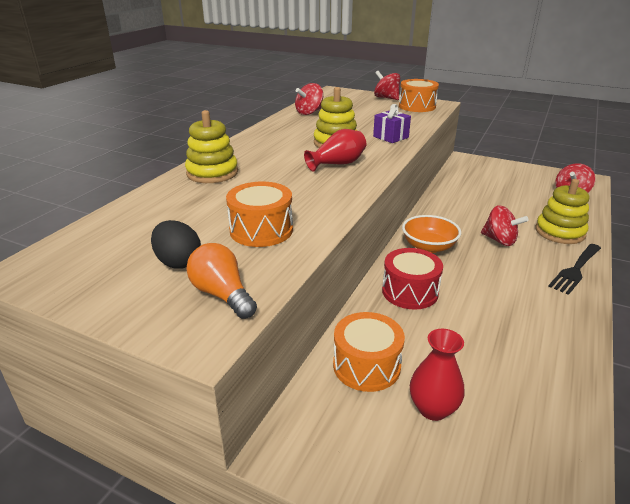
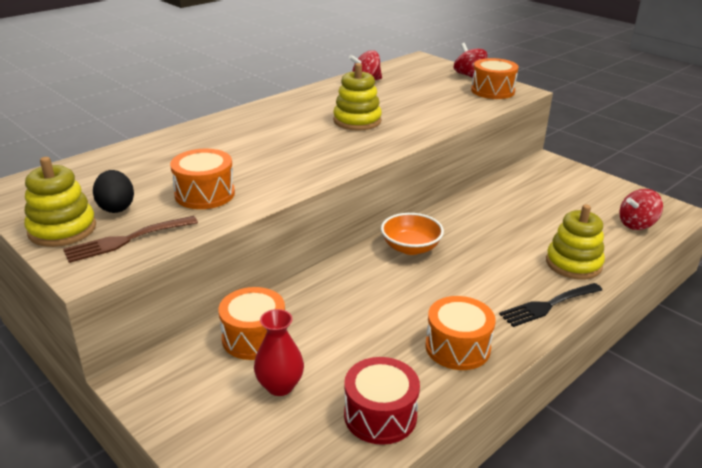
camera: 20 degrees right, 0 degrees up
yellow stacking toy [185,110,238,183] -> yellow stacking toy moved to [24,157,96,247]
orange light bulb [186,243,257,319] -> brown fork [63,216,198,263]
red vase [304,129,366,172] -> none
purple gift [373,104,411,143] -> none
red drum [382,248,443,309] -> red drum moved to [344,357,420,445]
red spinning top [481,205,529,246] -> none
none -> orange drum [425,296,496,370]

